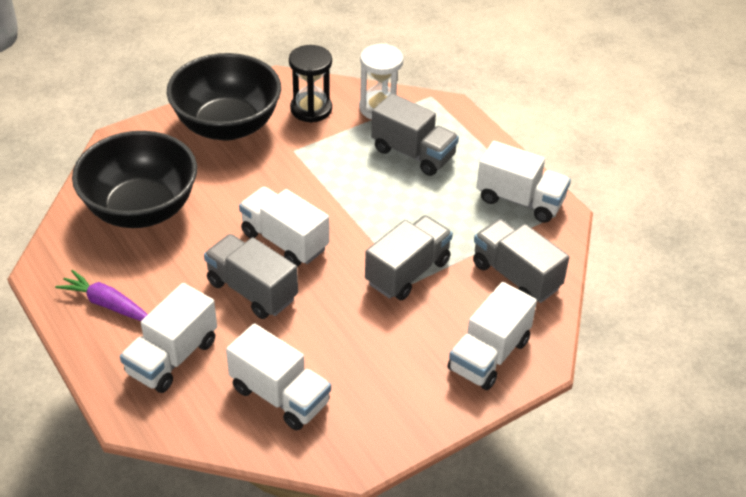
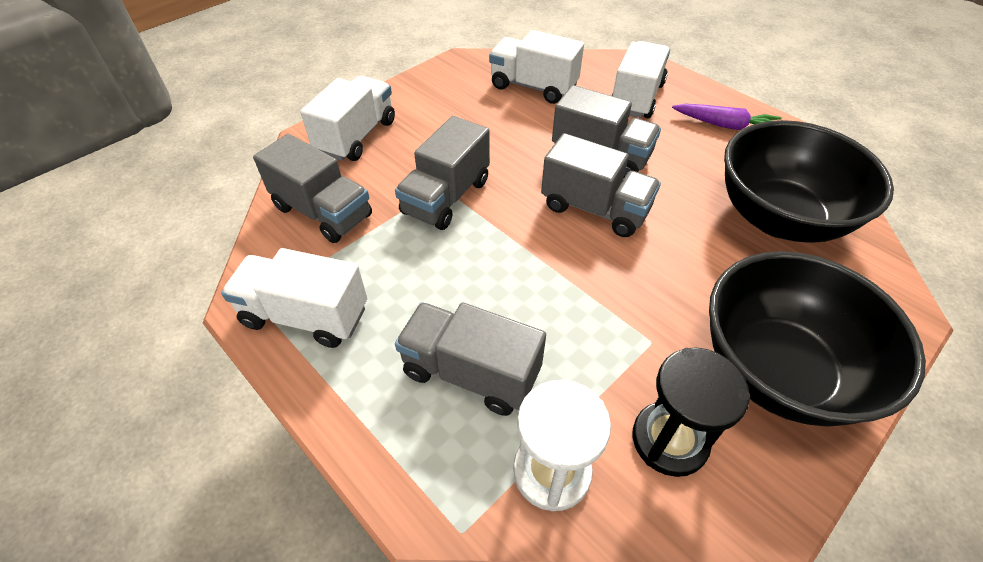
camera: 170 degrees right, 5 degrees up
white truck [239,187,329,267] -> grey truck [541,133,661,237]

